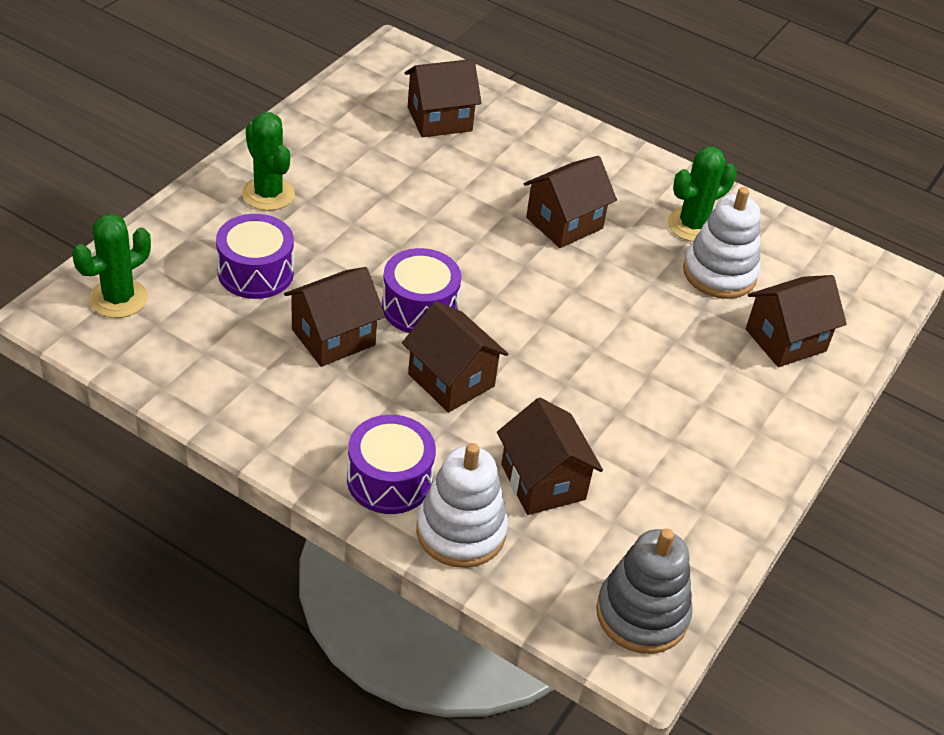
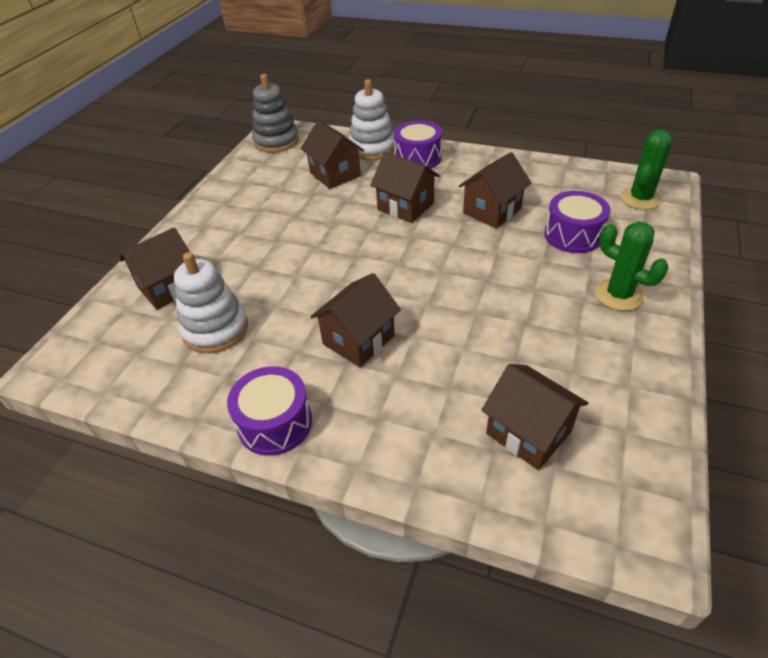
camera: 175 degrees right, 0 degrees up
purple drum [382,248,461,333] -> purple drum moved to [227,366,312,456]
brown house [405,59,482,137] -> brown house turned 75 degrees clockwise [482,364,588,470]
green cactus [668,146,737,242] -> none

